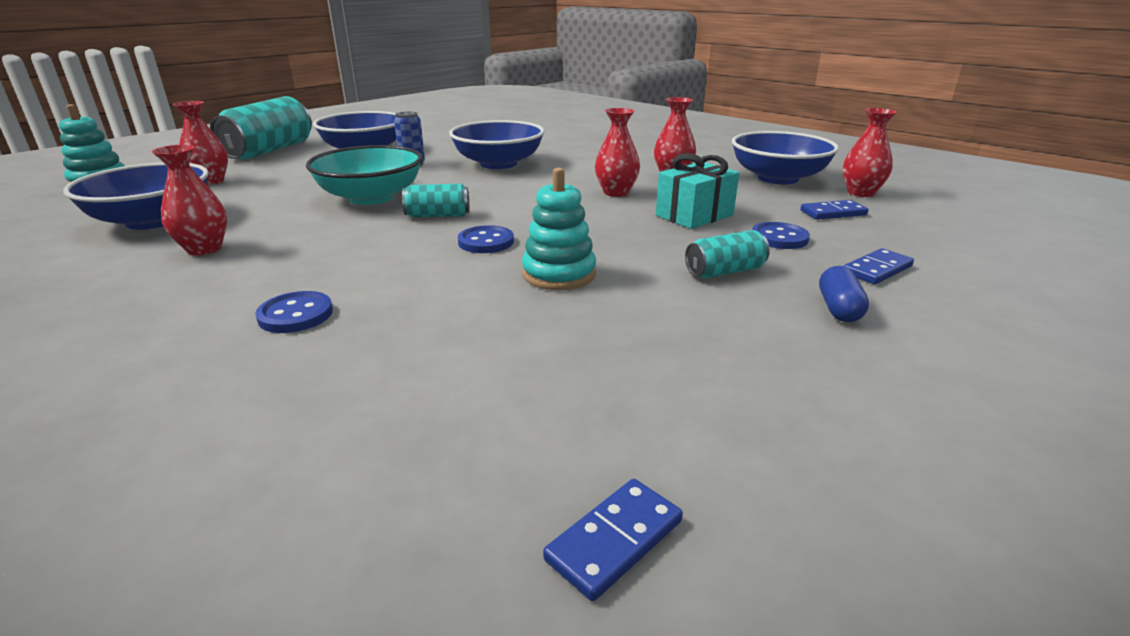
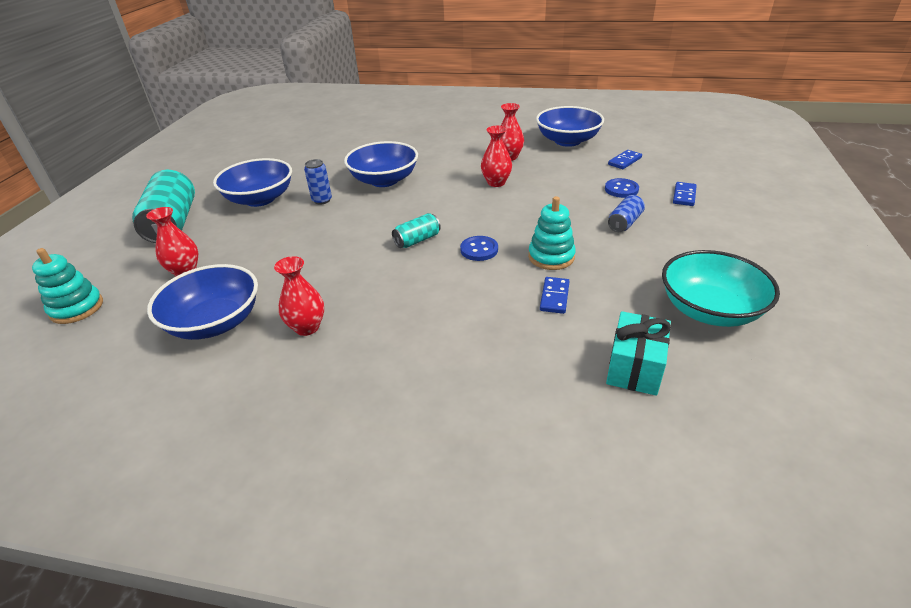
camera: 30 degrees left, 10 degrees up
blue button [255,291,333,333] -> none
turquoise bowl [306,145,422,205] -> turquoise bowl moved to [662,250,780,327]
blue domino [543,479,683,601] -> blue domino moved to [540,277,570,314]
turquoise gift [656,153,739,229] -> turquoise gift moved to [606,311,671,396]
turquoise can [685,230,770,278] -> blue can [608,195,645,232]
blue capsule [819,266,869,322] -> none
red vase [842,108,897,197] -> none

